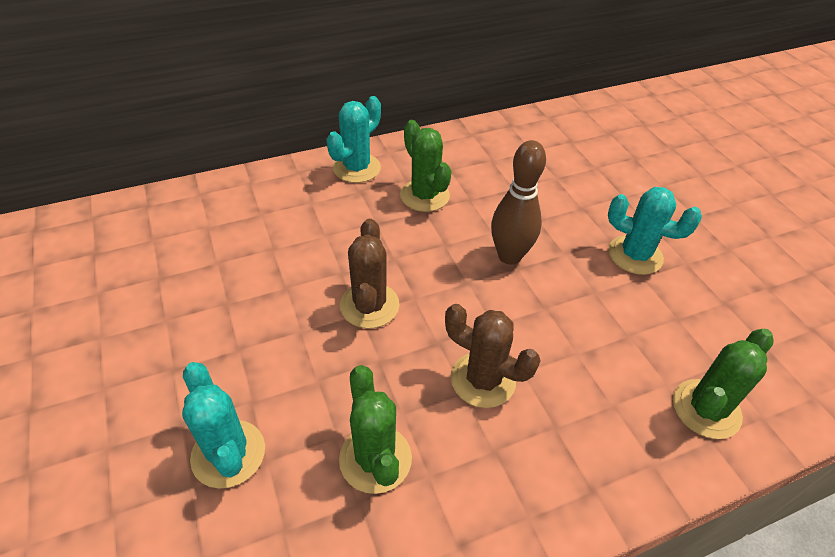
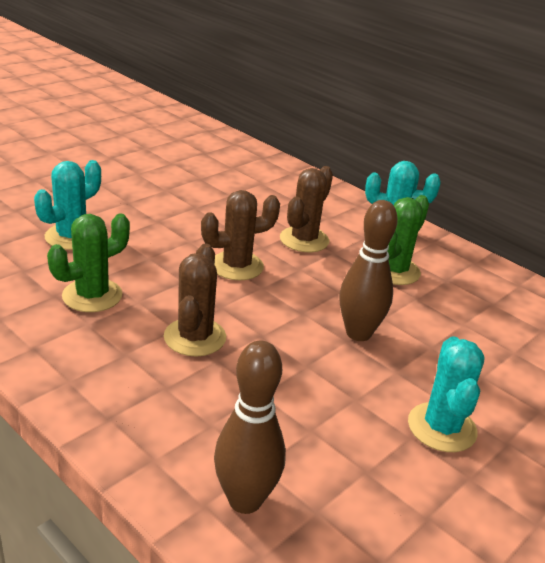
camera: 65 degrees right, 15 degrees down
green cactus [673,329,774,439] -> brown bowling pin [214,340,286,514]
none -> brown cactus [280,166,333,252]

